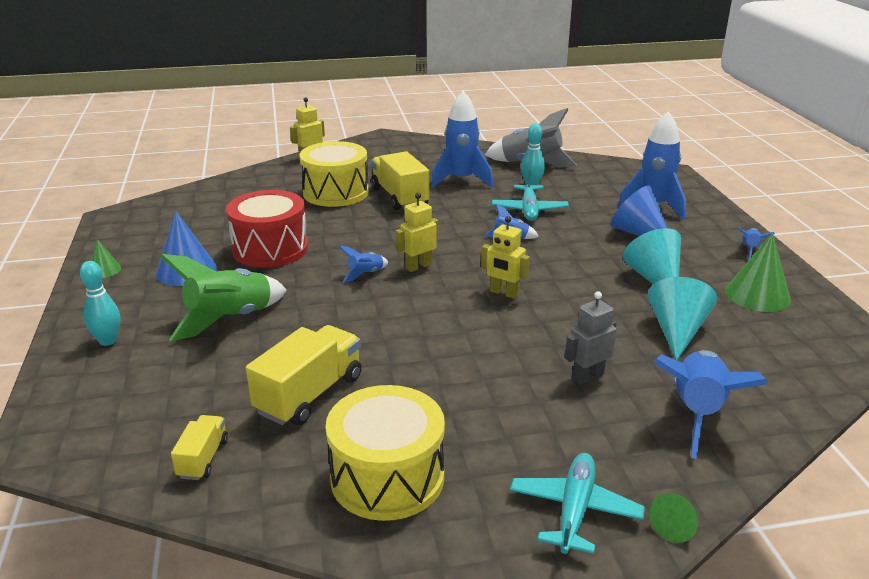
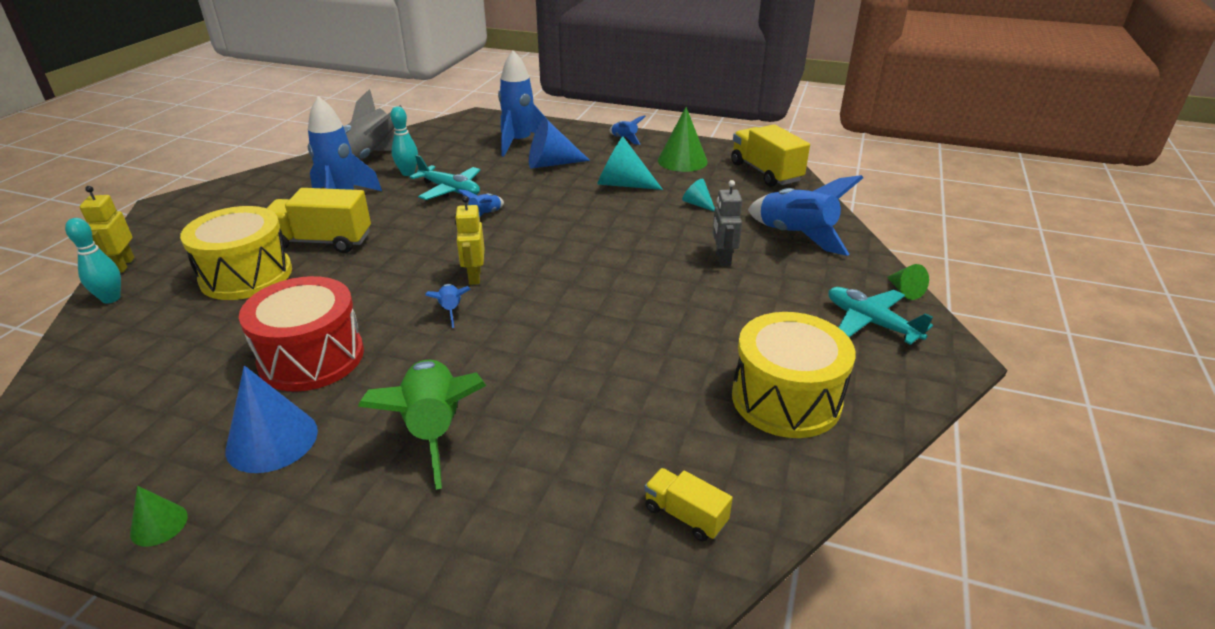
camera: 60 degrees left, 5 degrees up
turquoise bowling pin [80,261,120,346] -> turquoise bowling pin moved to [65,218,121,304]
yellow truck [246,325,361,425] -> yellow truck moved to [731,124,810,187]
yellow robot [481,216,530,299] -> none
turquoise cone [648,277,717,360] -> turquoise cone [682,179,715,211], size x0.53

